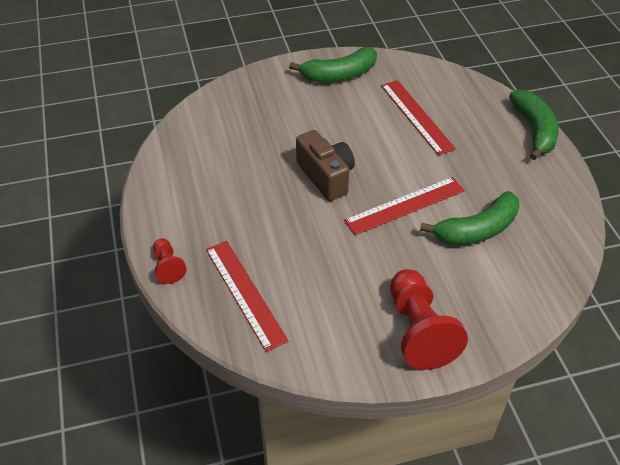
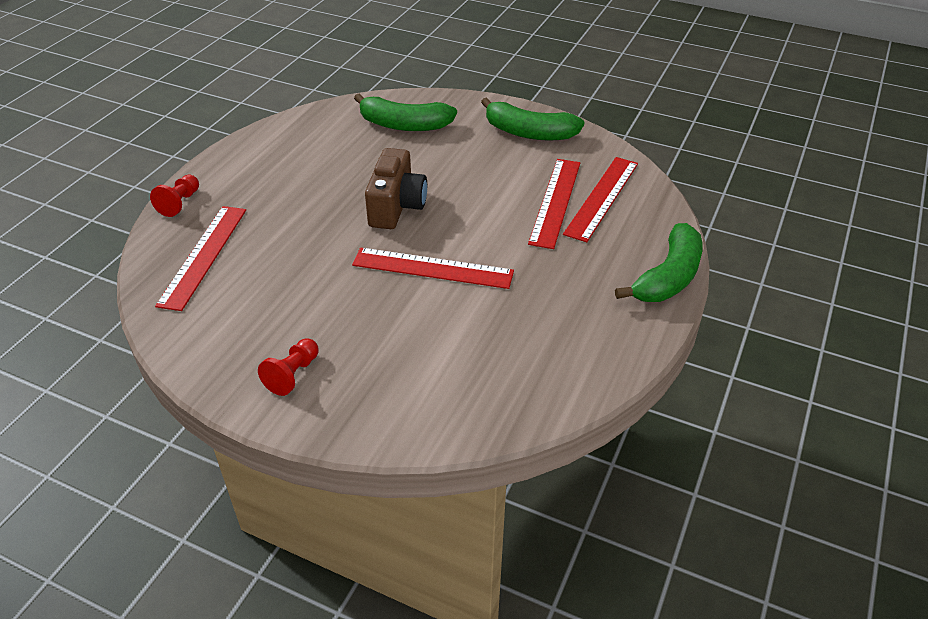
camera: 40 degrees right, 5 degrees down
red pawn [390,269,468,370] -> red pawn [258,338,318,396], size x0.51
green banana [420,191,520,245] -> green banana moved to [354,94,457,131]
none -> red ruler [563,157,638,242]

